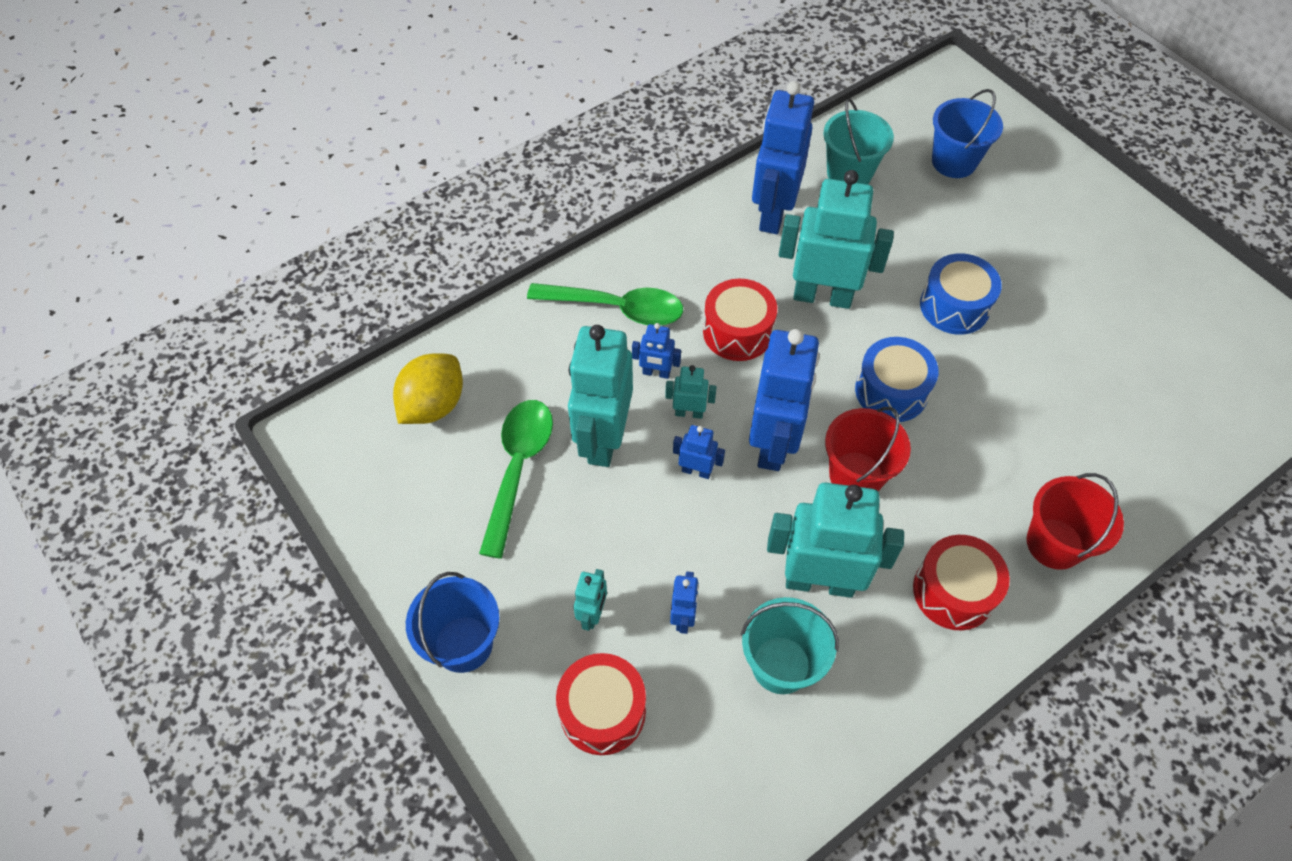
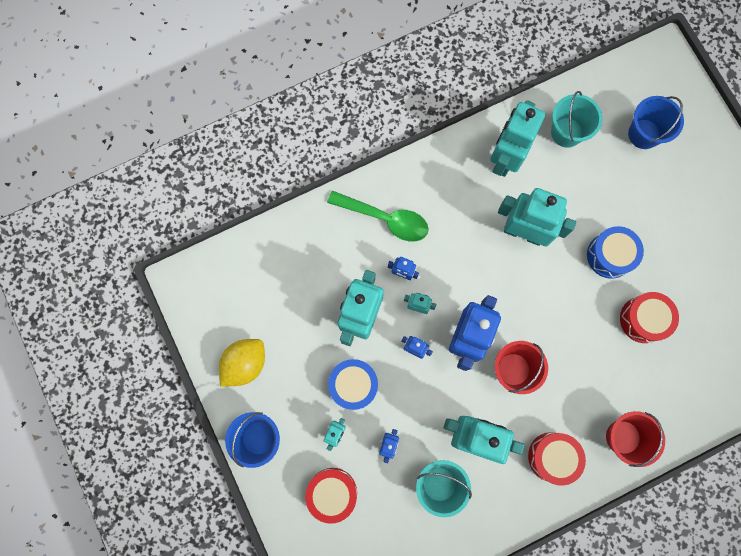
camera: 10 degrees right, 20 degrees up
yellow lemon [393,353,463,424] -> yellow lemon moved to [219,339,265,386]
green spoon [479,400,553,559] -> none
red drum [703,279,777,361] -> red drum moved to [620,292,679,343]
blue robot [752,81,814,234] -> turquoise robot [490,100,545,177]
blue drum [855,337,938,422] -> blue drum moved to [328,359,378,410]

